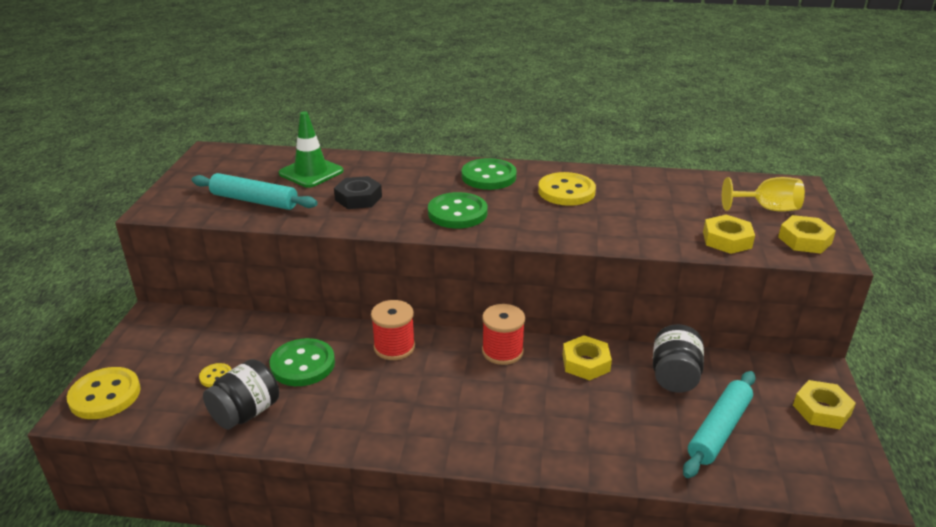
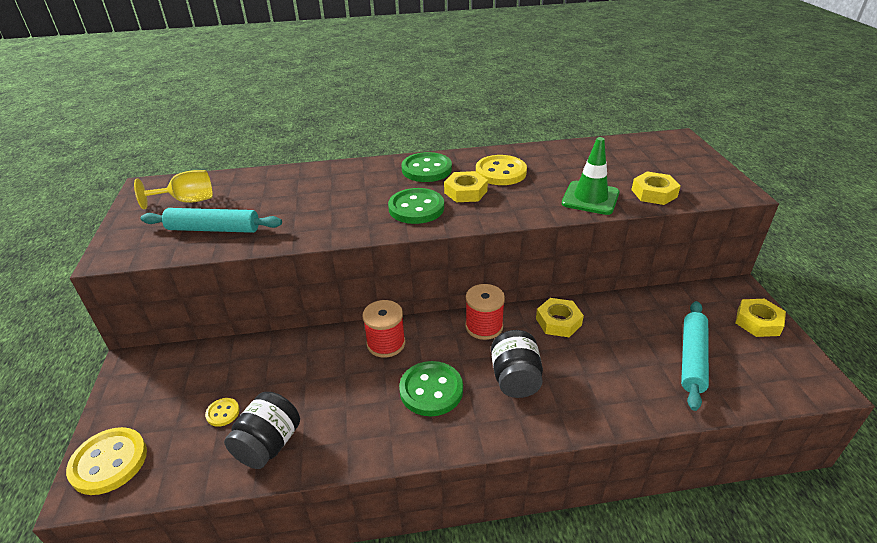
camera: 15 degrees left, 5 degrees up
green button [269,338,335,386] -> green button moved to [399,361,463,416]
green traffic cone [279,111,344,188] -> green traffic cone moved to [562,137,619,215]
black nut [334,176,382,209] -> none
black jar [653,324,704,393] -> black jar moved to [491,330,543,398]
yellow goblet [722,177,805,212] -> yellow goblet moved to [134,170,213,209]
yellow nut [778,215,836,254] -> yellow nut moved to [444,171,488,202]

